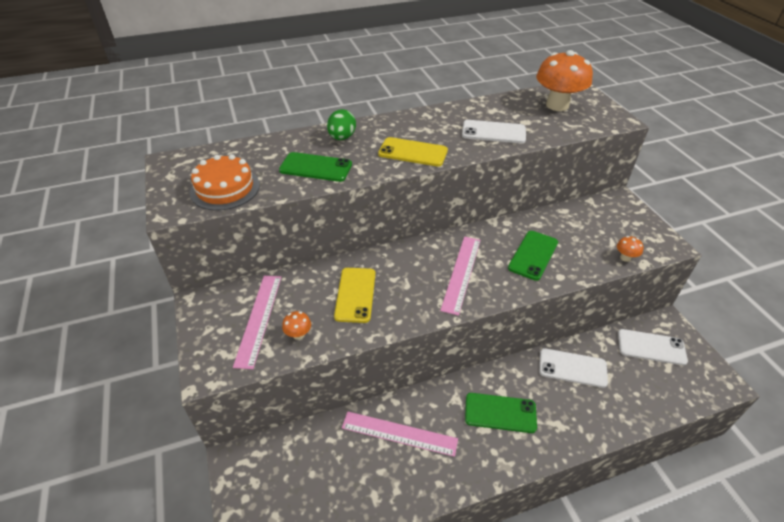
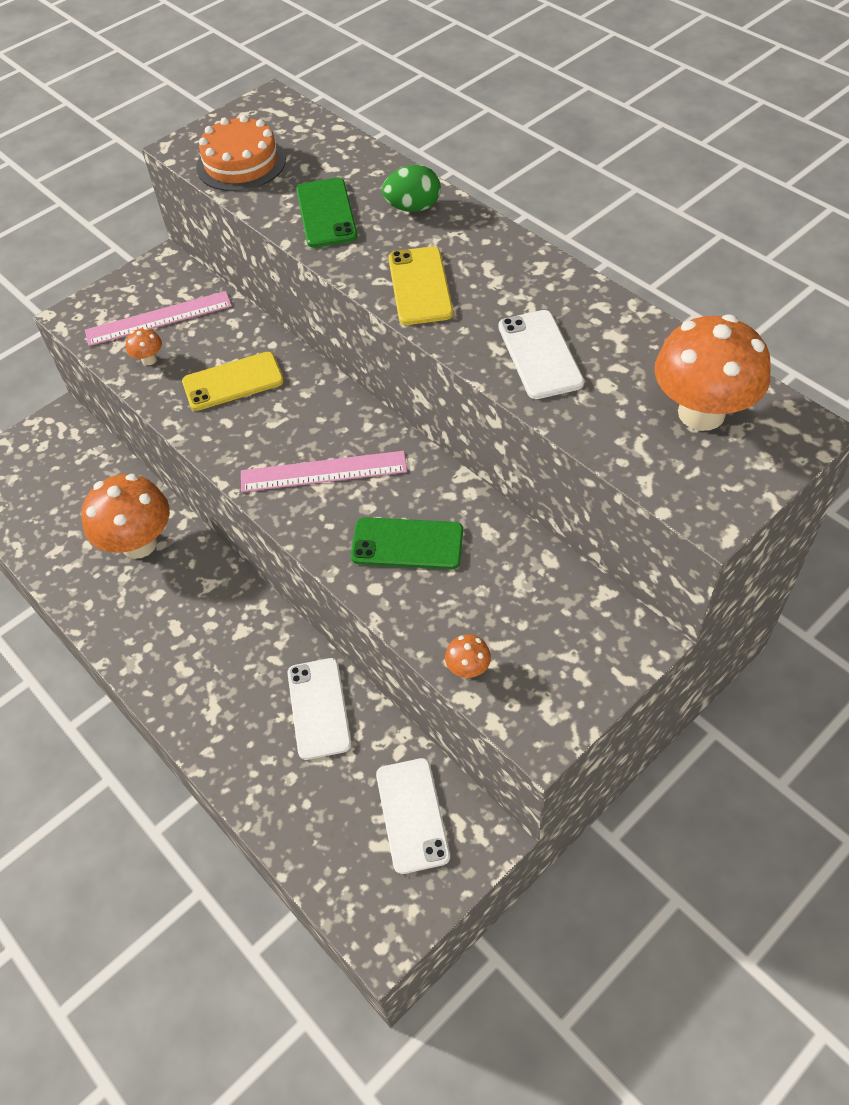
camera: 70 degrees right, 10 degrees up
pink ruler [342,411,458,457] -> orange mushroom [81,474,170,559]
green phone [465,393,537,433] -> none

